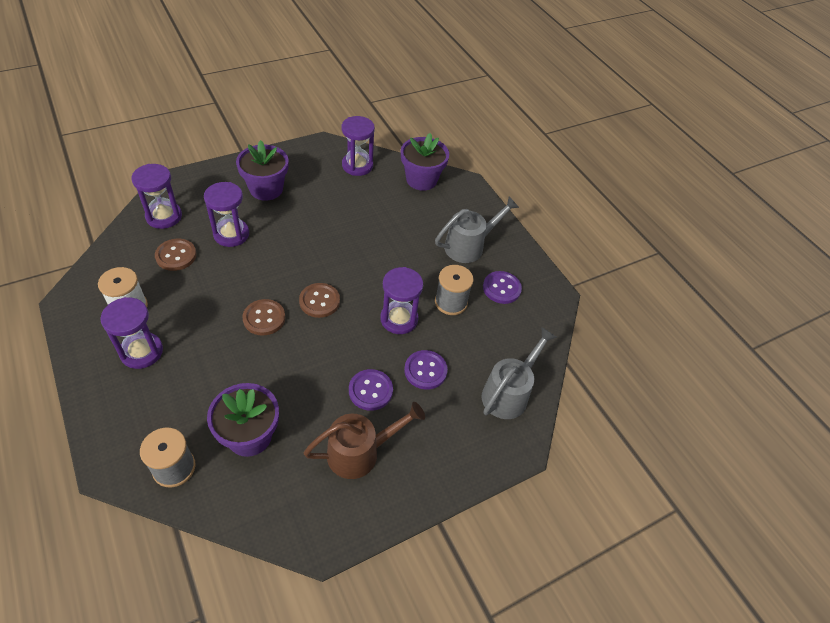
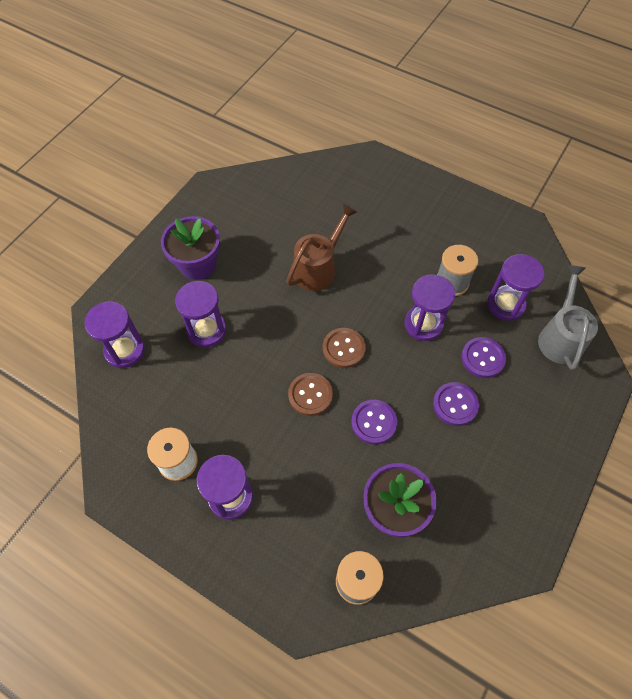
camera: 25 degrees left, 10 degrees up
brown button [155,239,197,271] -> none
brown watering can [304,402,425,479] -> brown watering can moved to [286,204,357,291]
purple hourglass [342,116,375,176] -> purple hourglass moved to [487,254,545,321]
purple flower pot [401,133,449,191] -> none
grey watering can [435,197,519,263] -> none
purple button [483,271,522,304] -> purple button moved to [351,400,397,444]

